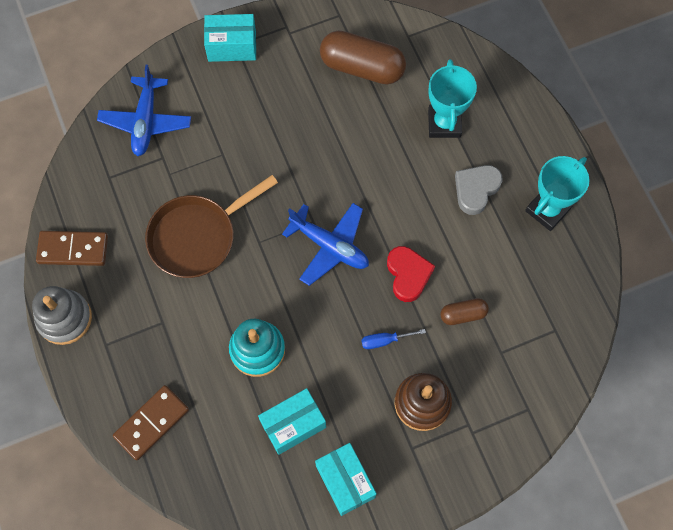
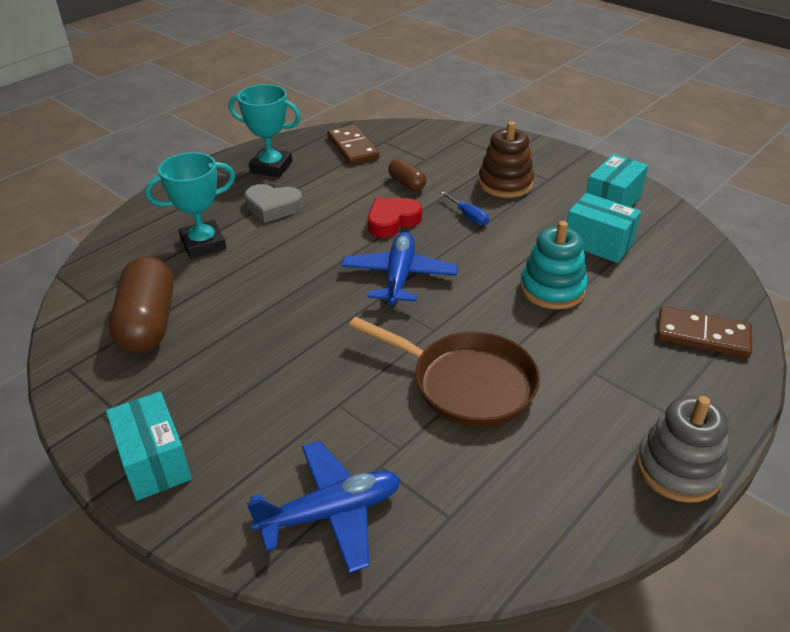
camera: 115 degrees left, 30 degrees down
brown domino [36,231,108,266] -> brown domino moved to [327,125,380,165]

